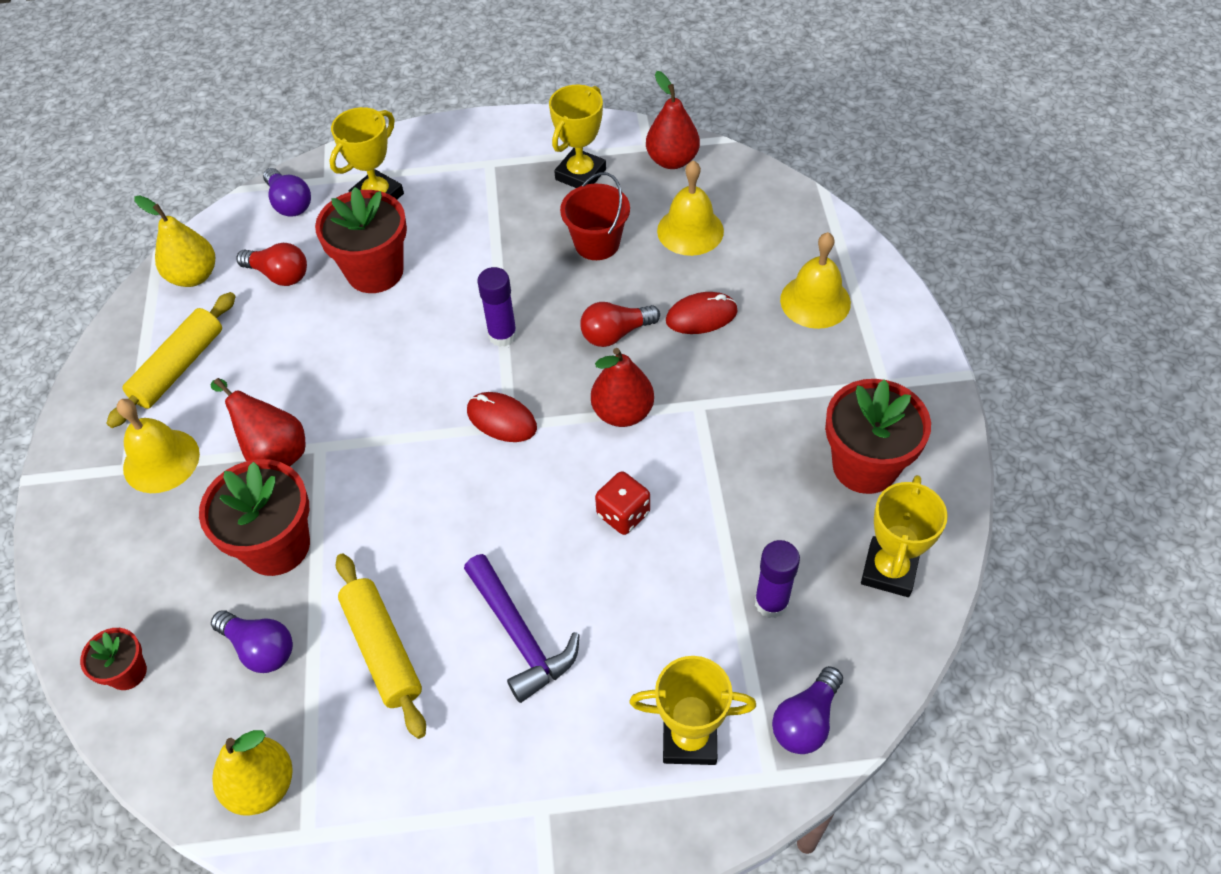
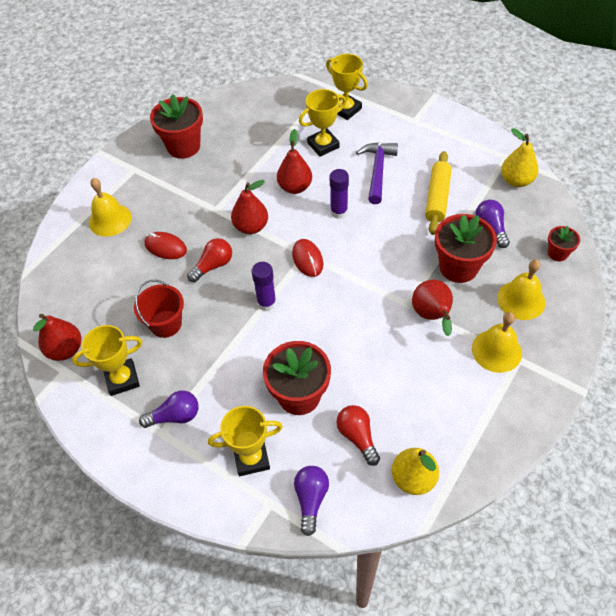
camera: 140 degrees left, 0 degrees up
yellow rolling pin [106,292,236,428] -> none
red light bulb [580,302,660,347] -> red light bulb turned 60 degrees counterclockwise [187,238,232,282]
red dice [595,471,650,535] -> red pear [277,129,312,194]
yellow bell [657,160,724,256] -> yellow bell moved to [497,259,545,320]
purple glue stick [755,540,800,618] -> purple glue stick moved to [330,169,349,219]
purple light bulb [772,666,843,754] -> purple light bulb moved to [139,390,198,428]
yellow trophy [861,475,948,597] -> yellow trophy moved to [299,89,346,157]

